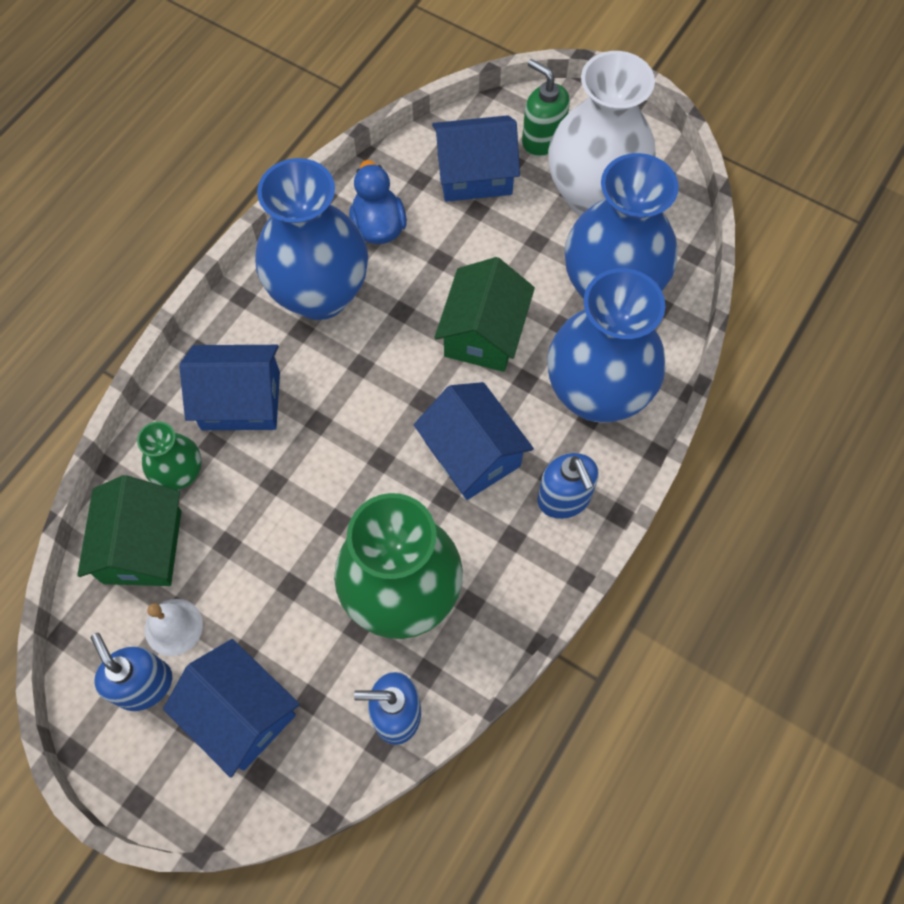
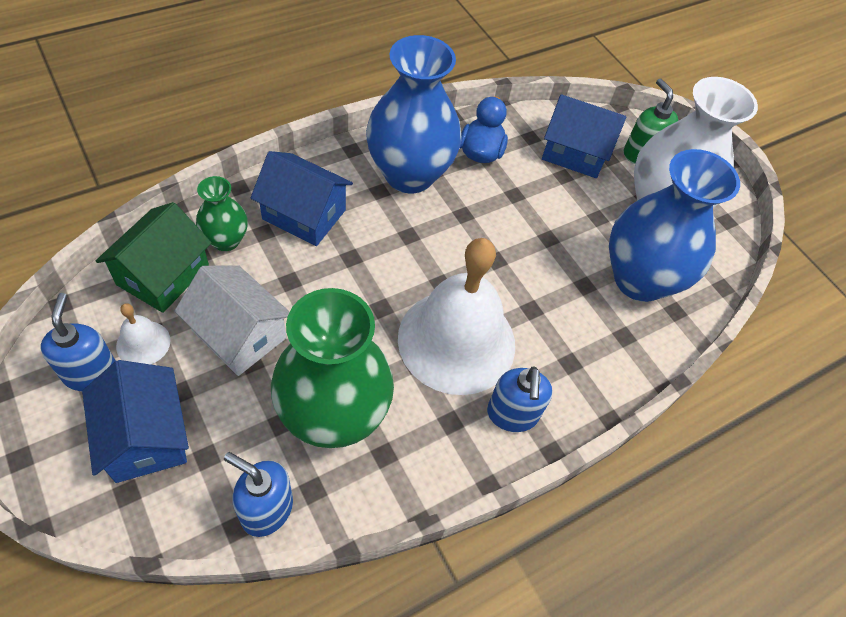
camera: 20 degrees right, 10 degrees down
blue house [414,382,534,500] -> white bell [398,238,515,395]
green house [434,257,535,372] -> none
blue vase [547,268,665,422] -> none
none -> white house [174,265,290,376]

